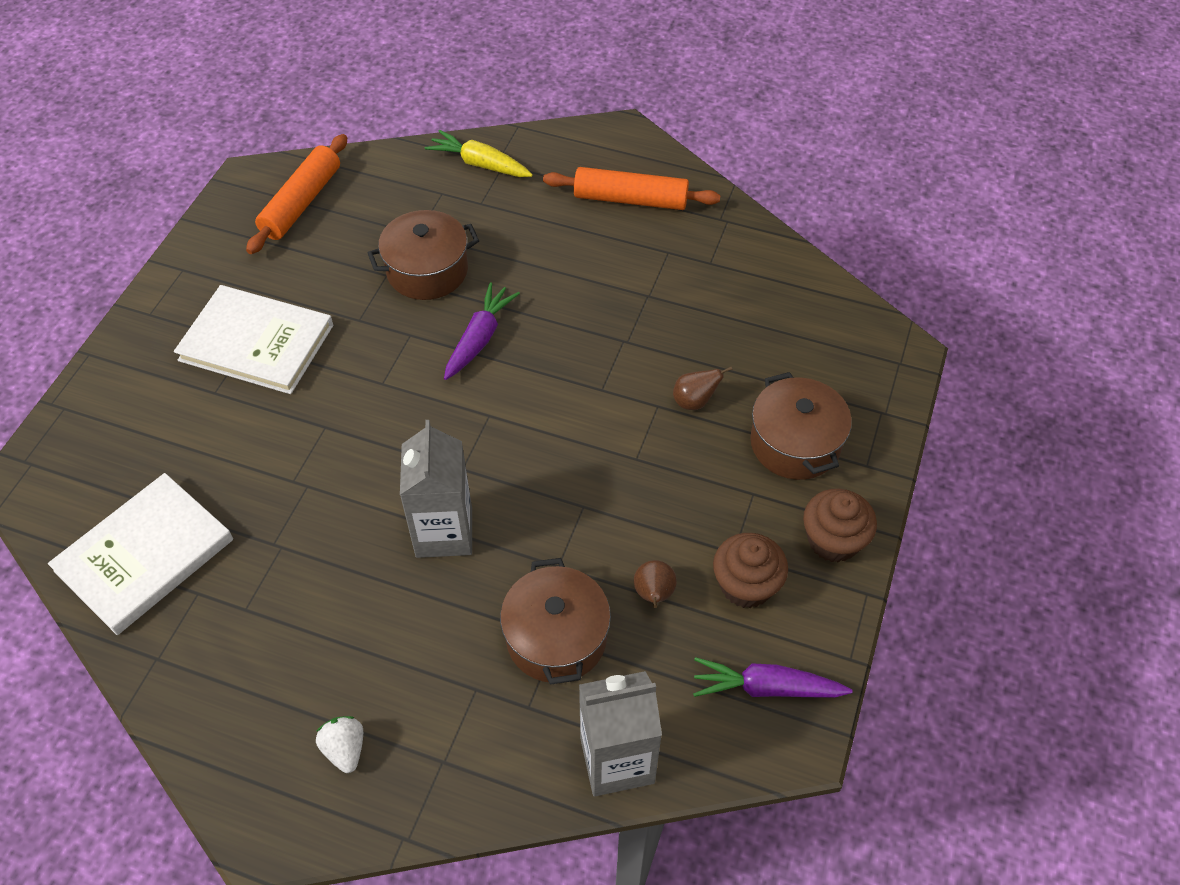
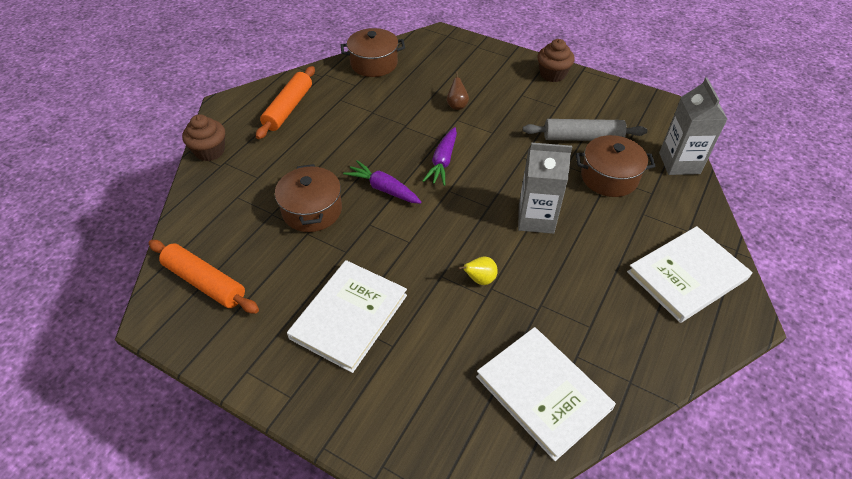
camera: 80 degrees left, 5 degrees down
white strawberry [316,716,363,773] -> white book [627,226,752,323]
yellow carrot [425,130,533,177] -> none
brown pear [634,560,677,608] -> grey rolling pin [523,119,648,141]
purple carrot [693,657,853,698] -> purple carrot moved to [423,127,457,186]
brown cupcake [713,533,788,608] -> brown cupcake moved to [182,114,225,161]
brown pot [750,372,852,480] -> brown pot moved to [341,28,405,77]
none -> yellow pear [458,257,498,285]

